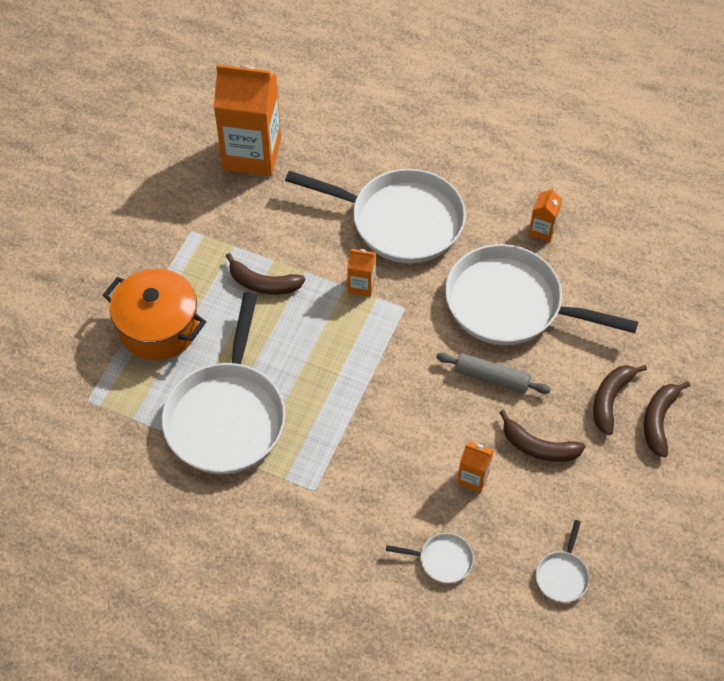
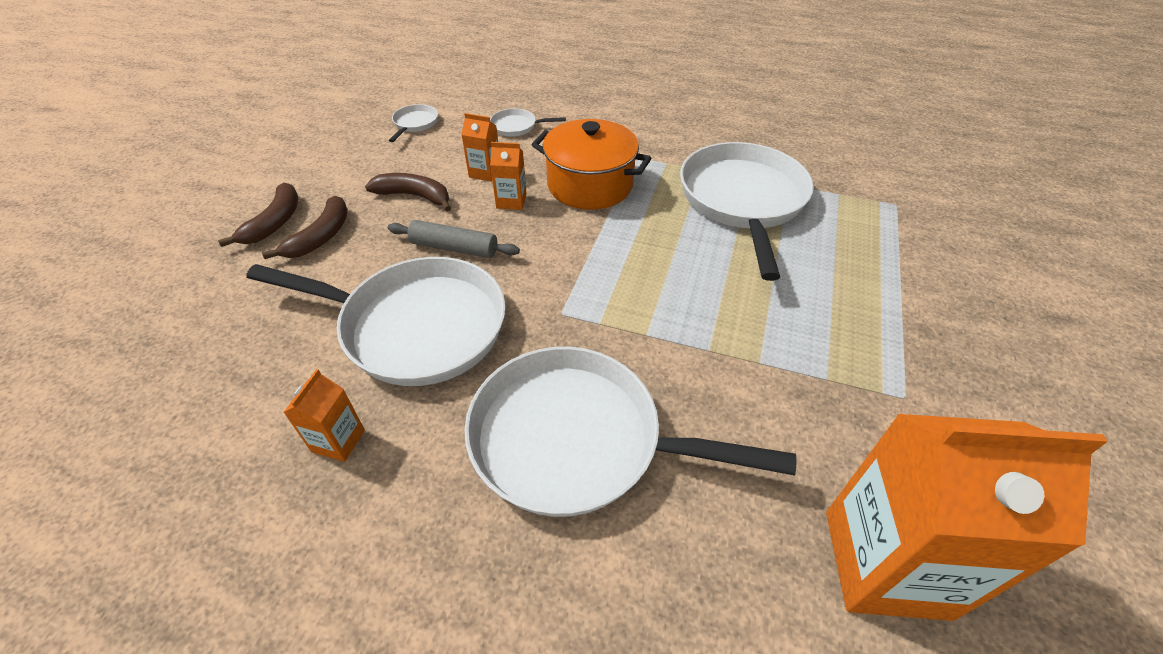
camera: 175 degrees right, 10 degrees down
orange pot [103,269,206,360] -> orange pot moved to [532,119,651,210]
brown banana [226,253,305,295] -> none
orange carton [347,249,375,297] -> orange carton moved to [490,142,527,210]

